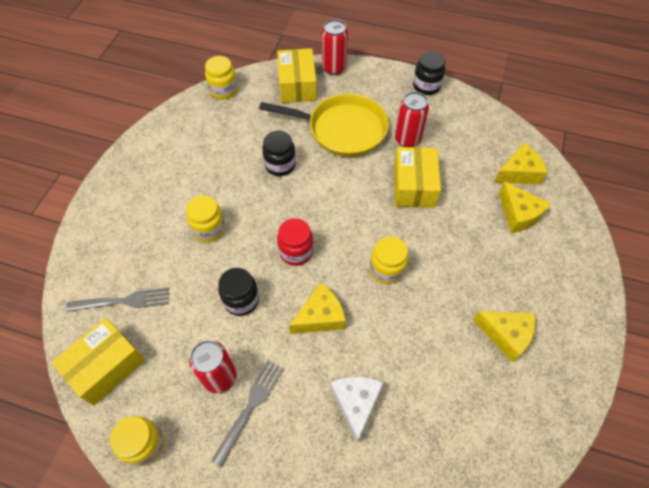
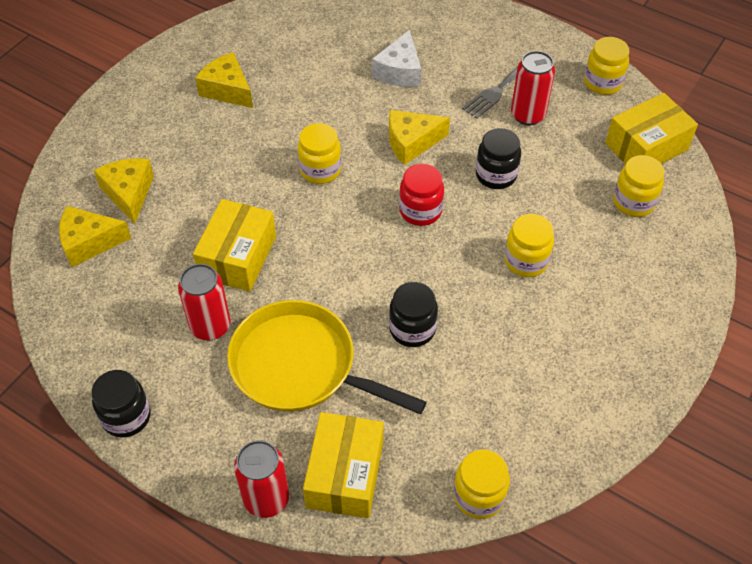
camera: 165 degrees left, 5 degrees down
grey fork [66,287,169,312] -> yellow jar [613,155,664,217]

